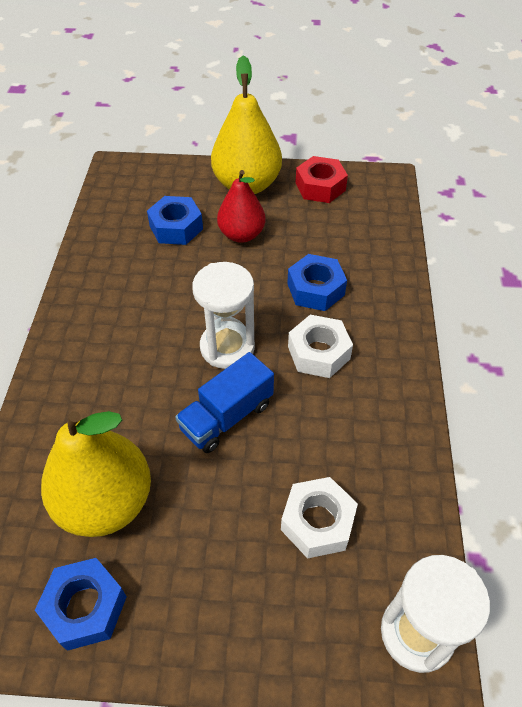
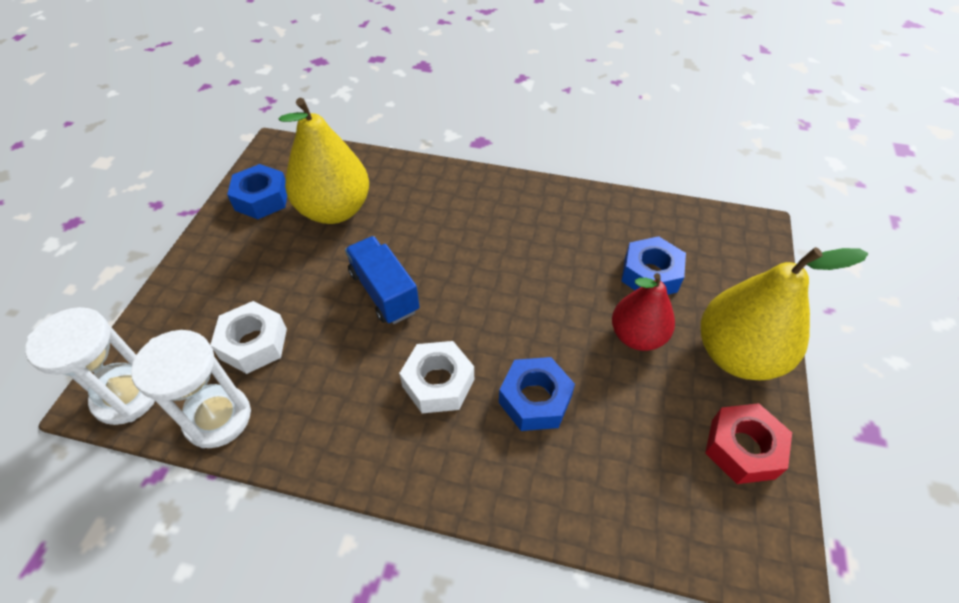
camera: 100 degrees right, 0 degrees up
white hourglass [192,262,255,369] -> white hourglass moved to [131,330,251,448]

